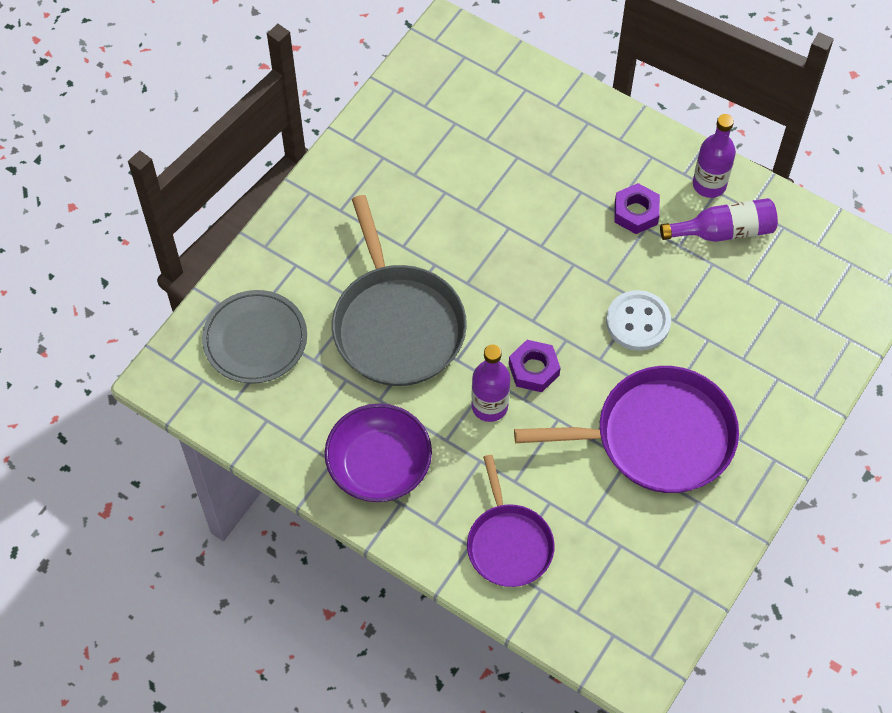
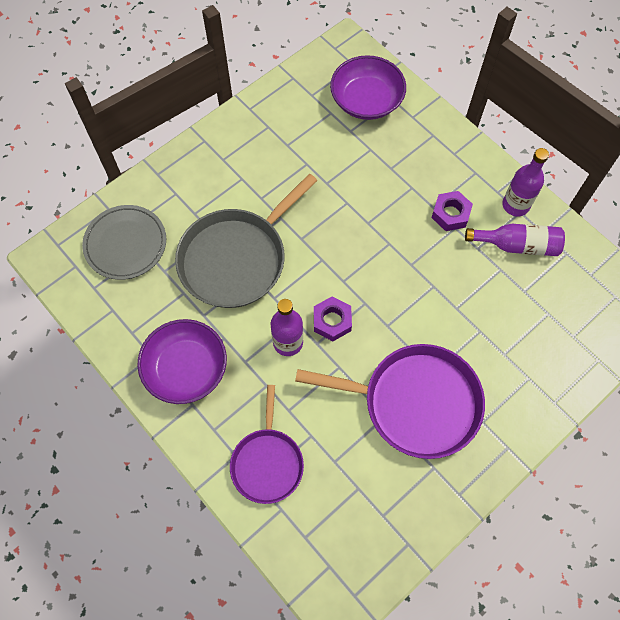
camera: 15 degrees right, 5 degrees up
grey pan [332,195,467,386] -> grey pan turned 45 degrees clockwise [175,174,317,308]
white button [606,290,671,351] -> none
none -> purple bowl [330,55,406,120]

